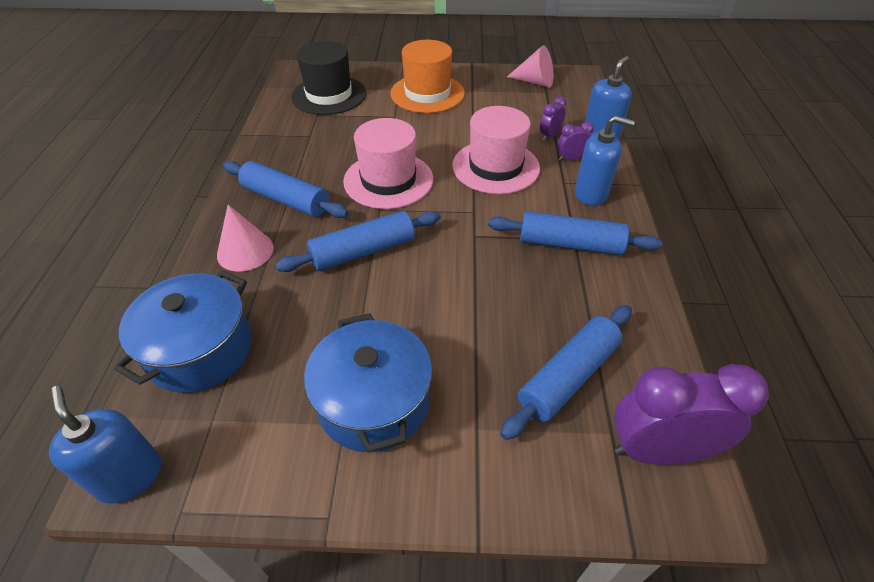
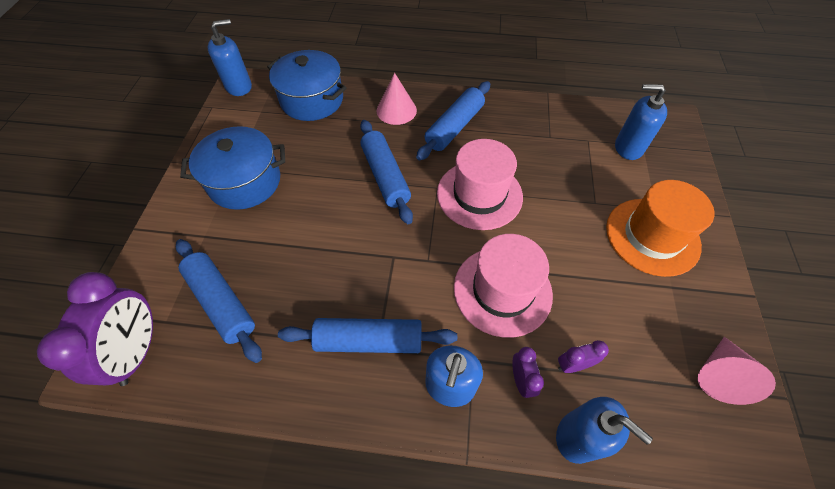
camera: 95 degrees right, 10 degrees up
black hat [291,41,366,115] -> blue soap dispenser [615,84,667,160]
blue rolling pin [488,211,662,255] -> blue rolling pin turned 75 degrees clockwise [278,318,457,353]
purple clock [540,96,566,141] -> purple clock turned 60 degrees counterclockwise [558,340,609,373]

